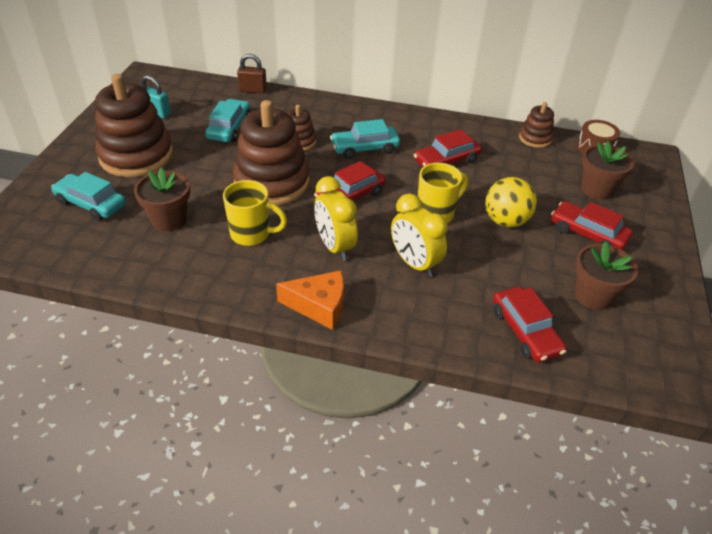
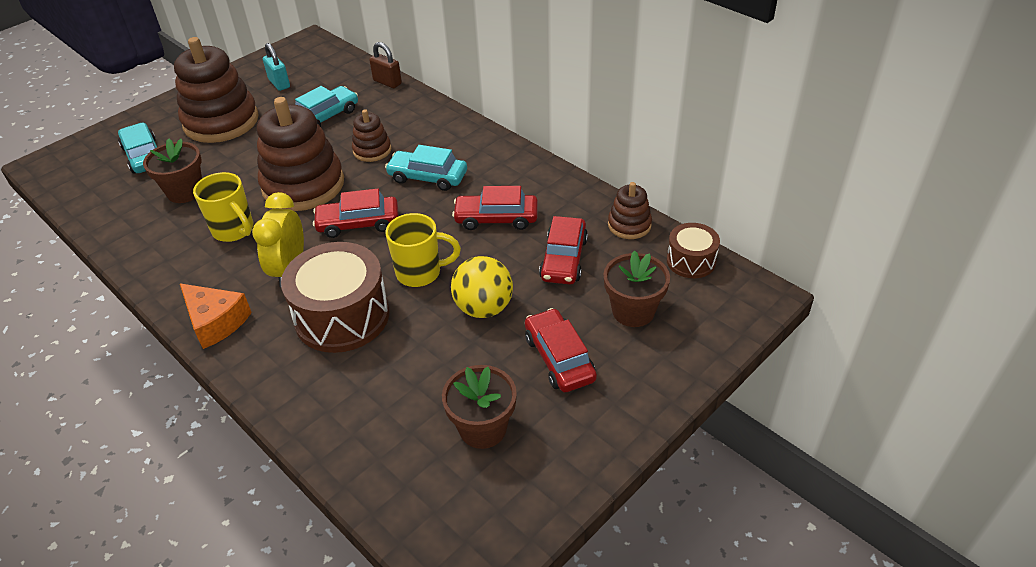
camera: 35 degrees right, 0 degrees up
yellow clock [391,193,448,277] -> brown drum [281,242,390,353]
red car [493,287,567,363] -> red car moved to [539,216,588,284]

